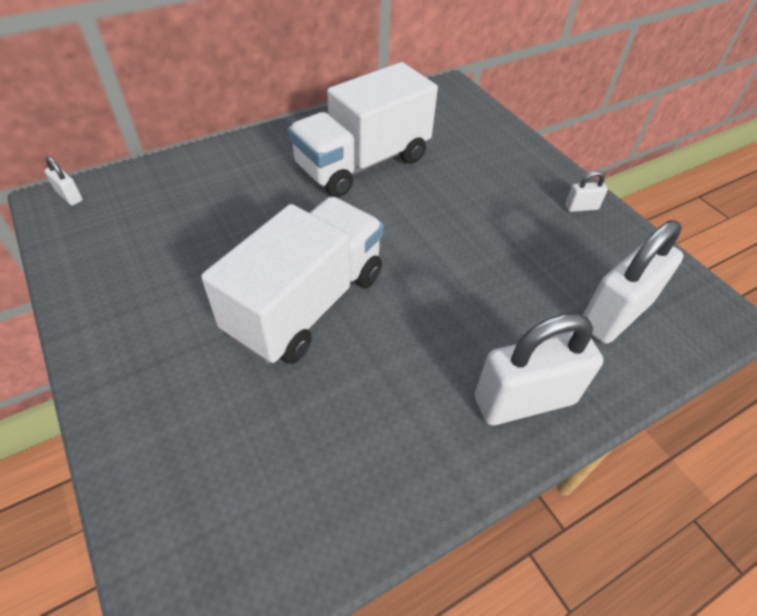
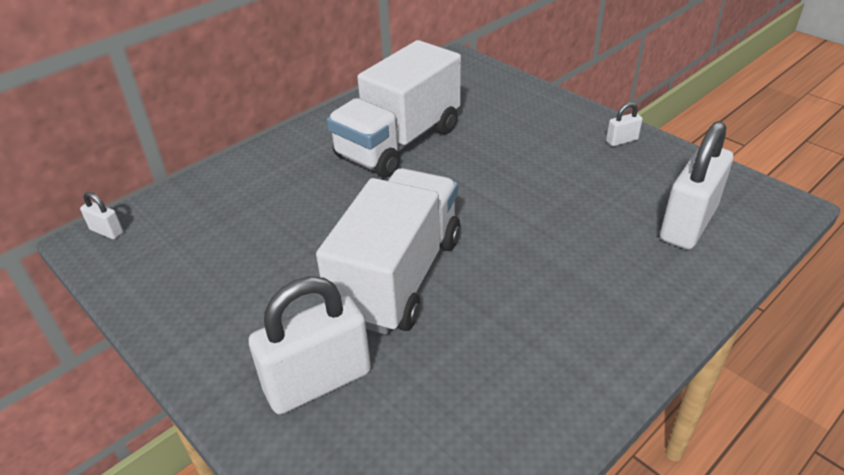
camera: 10 degrees left, 10 degrees down
white padlock [475,313,603,425] -> white padlock moved to [249,276,371,415]

